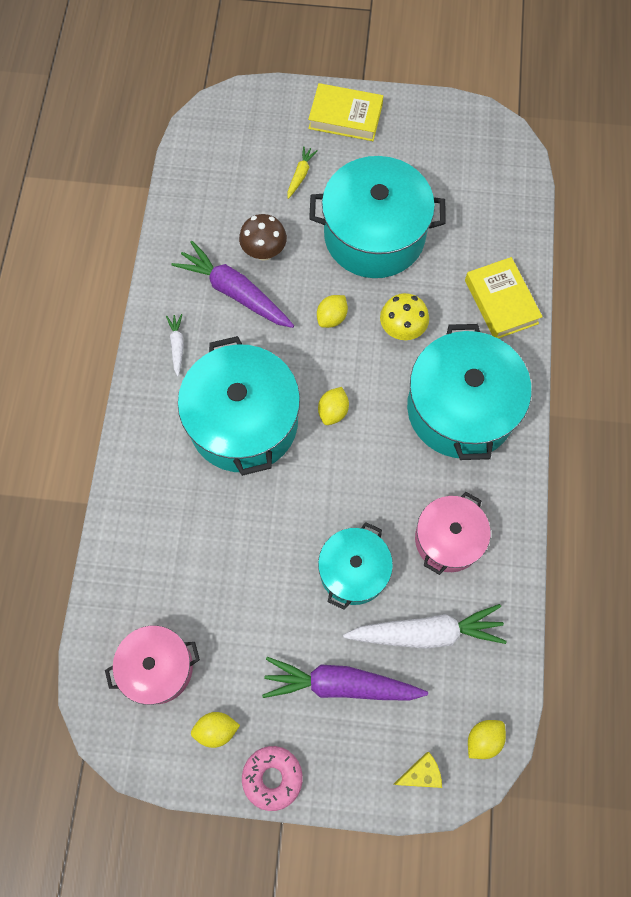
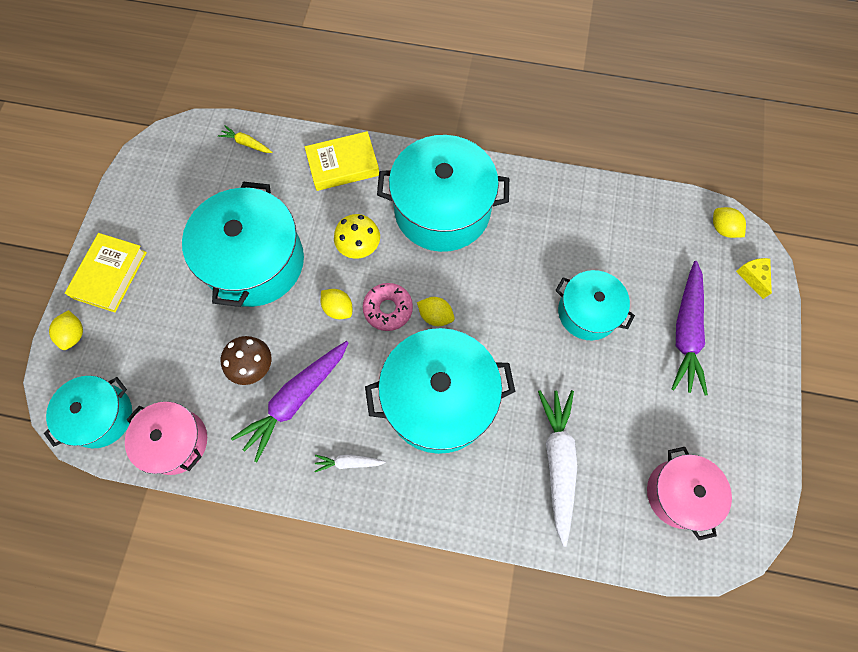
camera: 85 degrees left, 0 degrees up
yellow lemon [191,712,240,748] -> yellow lemon moved to [49,310,83,350]
pink donut [242,746,303,811] -> pink donut moved to [363,283,413,331]
yellow carrot [288,146,318,199] -> yellow carrot moved to [218,125,272,153]
white carrot [343,604,507,649] -> white carrot moved to [538,390,578,547]
pink pot [415,492,491,575] -> pink pot moved to [125,402,207,475]
none -> turquoise pot [44,376,132,448]

